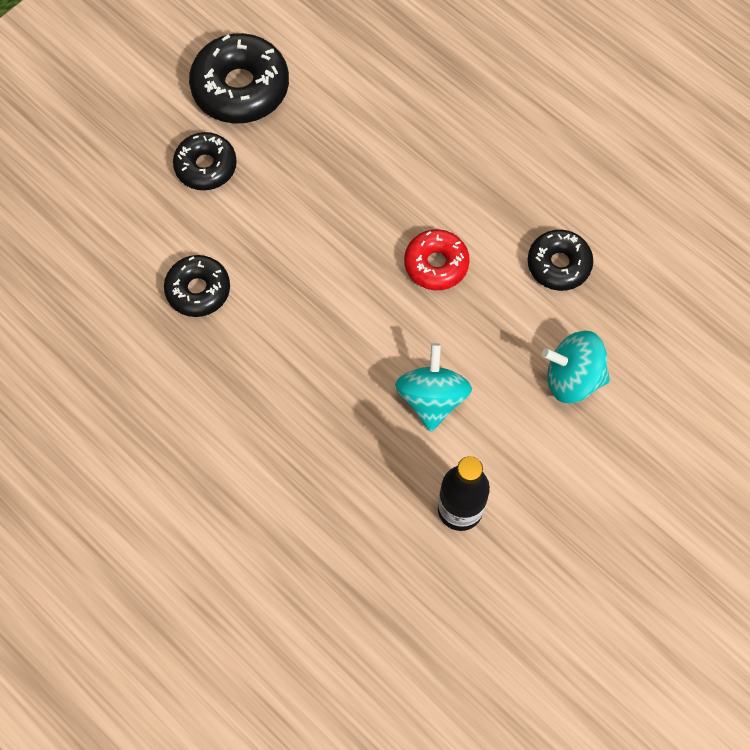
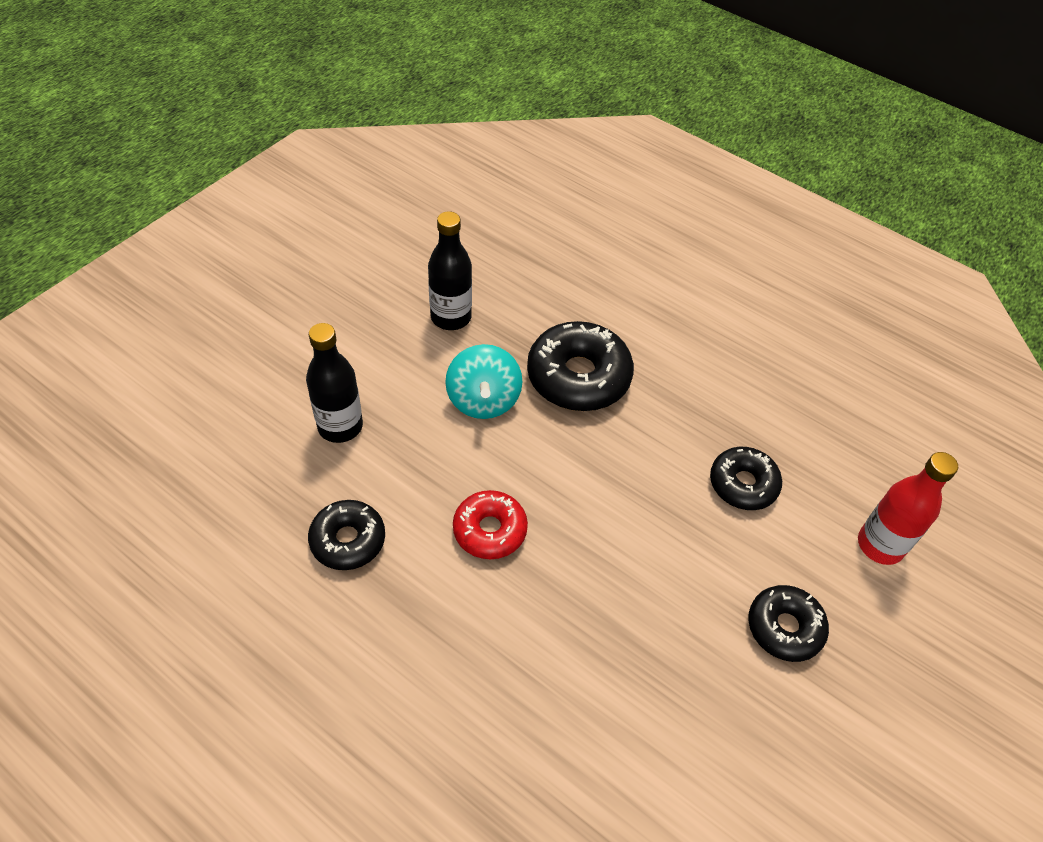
camera: 170 degrees right, 15 degrees down
black donut [189,33,289,124] -> black donut moved to [527,321,634,411]
turquoise spinning top [542,331,610,403] -> black bottle [306,323,363,443]
none -> red bottle [858,452,958,565]

